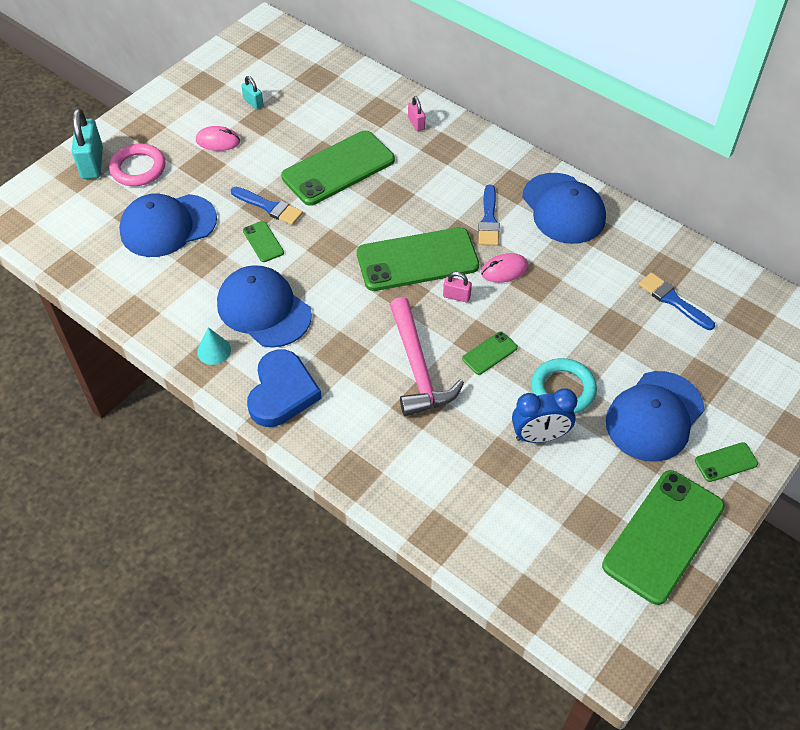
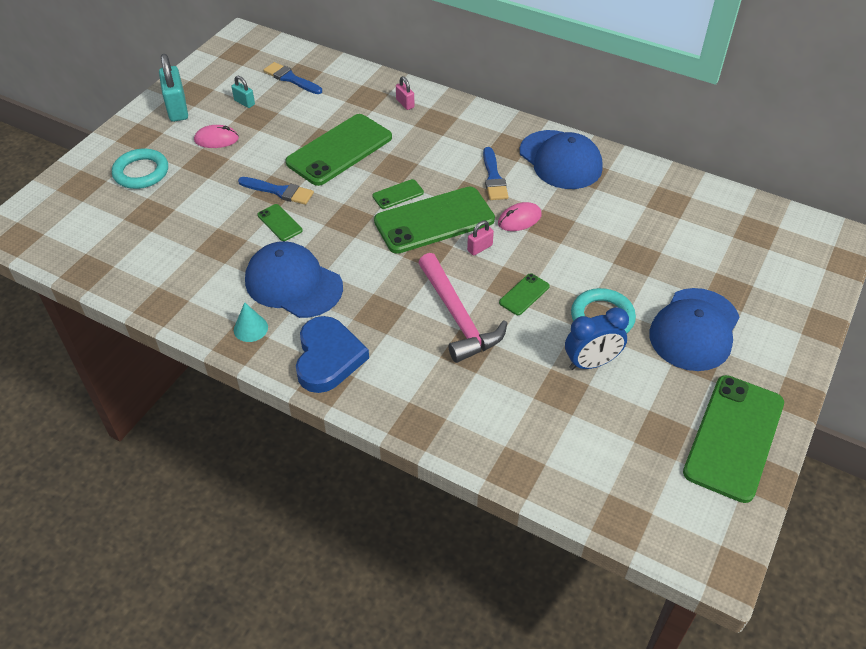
camera: 10 degrees left, 5 degrees down
turquoise padlock [72,108,103,179] -> turquoise padlock moved to [159,54,188,122]
pink ring [109,144,166,186] -> turquoise ring [112,149,168,189]
blue cap [119,194,217,257] -> none
pink padlock [443,272,472,303] -> pink padlock turned 45 degrees counterclockwise [467,221,494,256]
blue brush [639,273,715,330] -> blue brush moved to [263,62,322,94]
green phone [695,442,758,482] -> green phone moved to [372,179,424,209]

